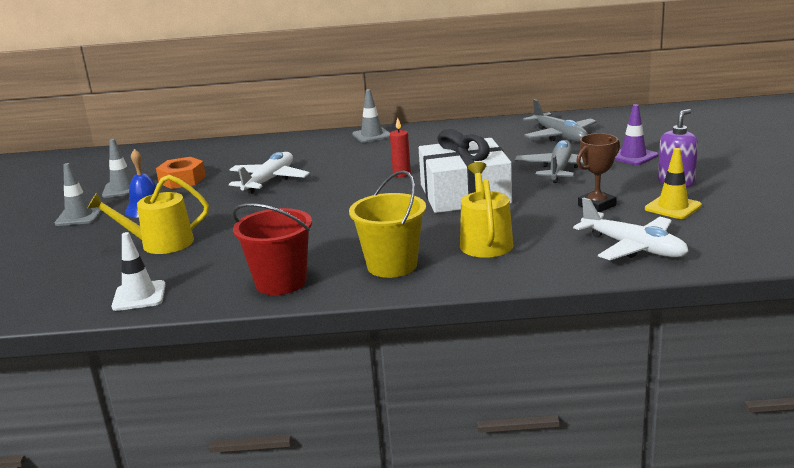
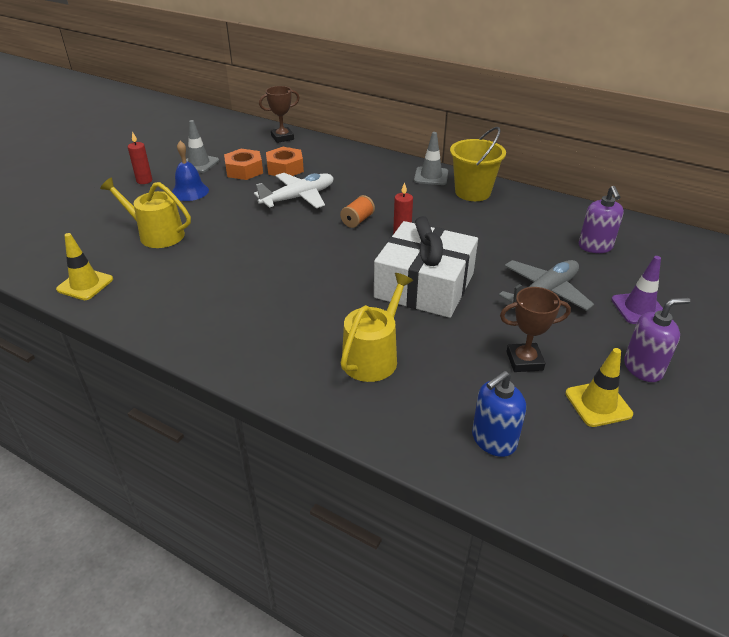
camera: 30 degrees right, 15 degrees up
grey traffic cone [55,163,102,226] -> red candle [128,132,152,184]
white traffic cone [112,232,166,311] -> yellow traffic cone [56,233,113,300]
red bucket [232,203,312,295] -> none
yellow bucket [349,170,426,278] -> yellow bucket moved to [450,127,506,201]
grey plane [523,99,597,142] -> purple soap dispenser [579,186,624,253]
white plane [573,198,689,260] -> blue soap dispenser [472,371,526,457]
none -> brown trophy [259,86,300,143]
none -> orange nut [266,147,304,176]
none -> orange spool [340,195,375,228]

